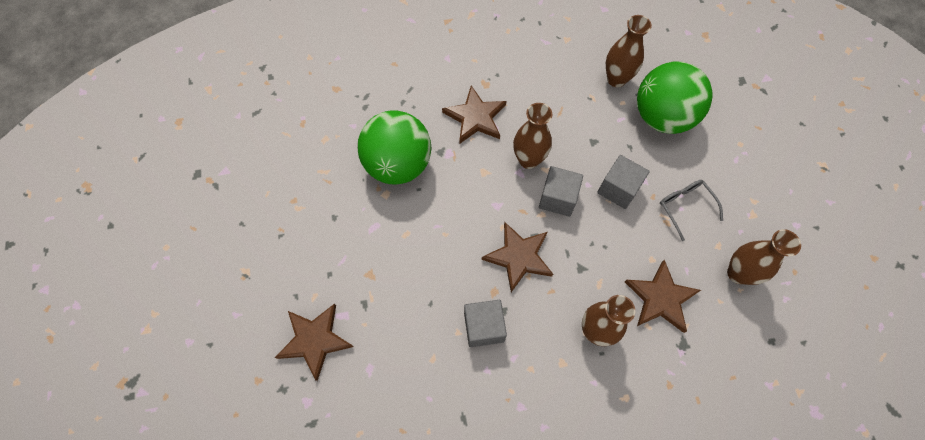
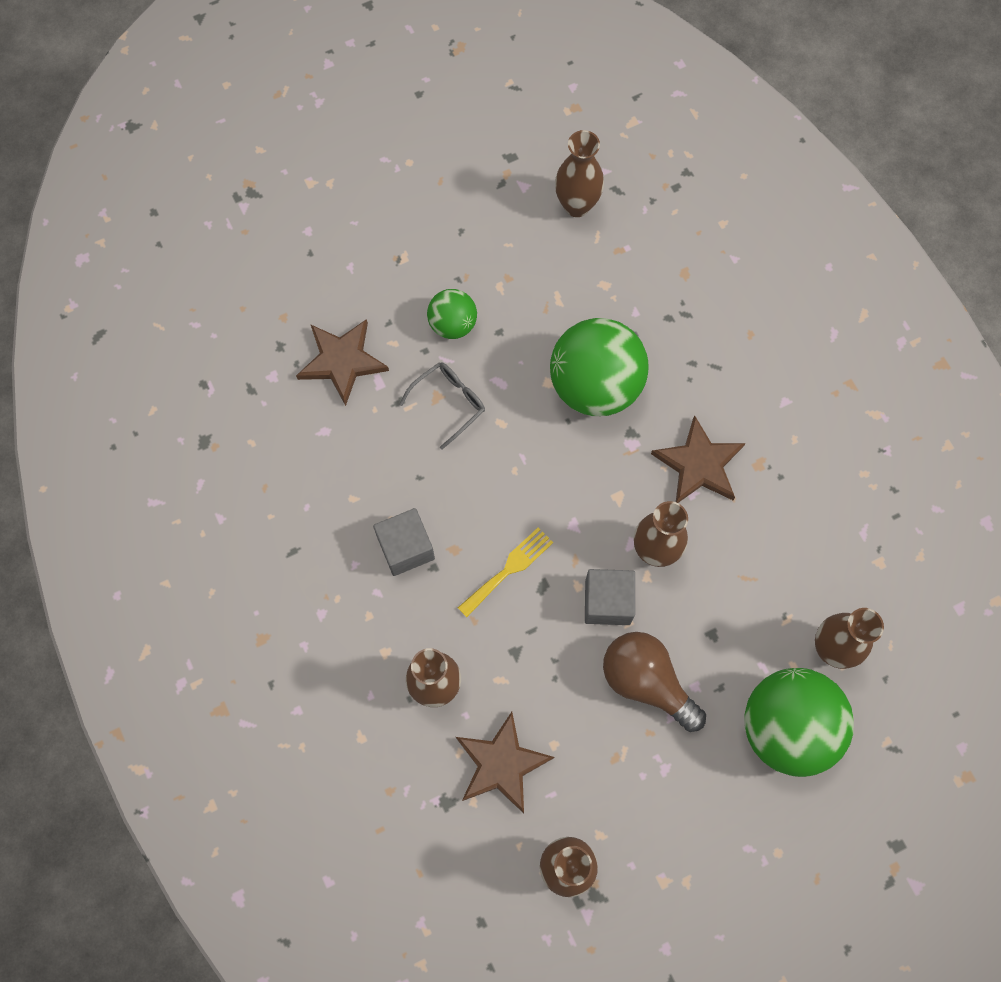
camera: 75 degrees right, 5 degrees up
brown star [481,222,553,292] -> yellow fork [458,528,553,617]
grey cube [597,155,650,209] -> brown light bulb [603,632,706,732]
grey glasses [660,180,723,241] -> grey glasses moved to [399,362,485,450]
none -> green ball [427,289,477,339]
none -> brown vase [555,130,604,217]

